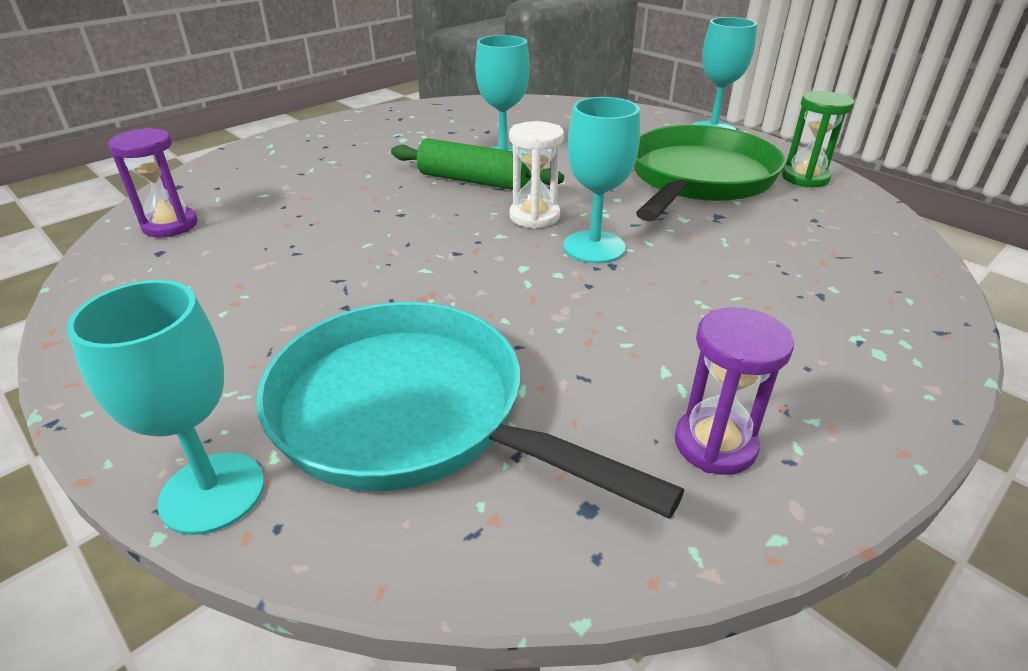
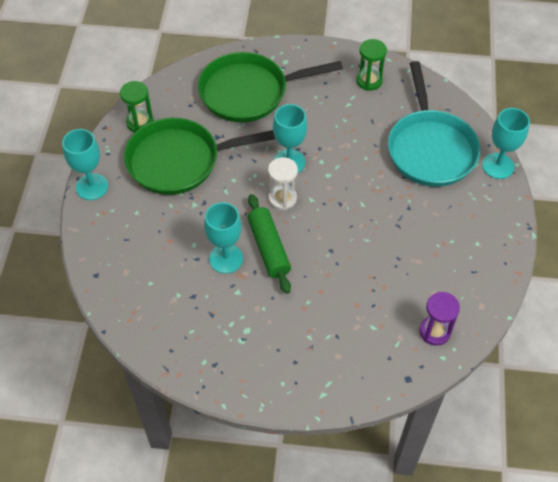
camera: 130 degrees left, 20 degrees up
purple hourglass [675,307,794,475] -> green hourglass [356,39,387,91]
none -> green pan [198,52,343,123]

